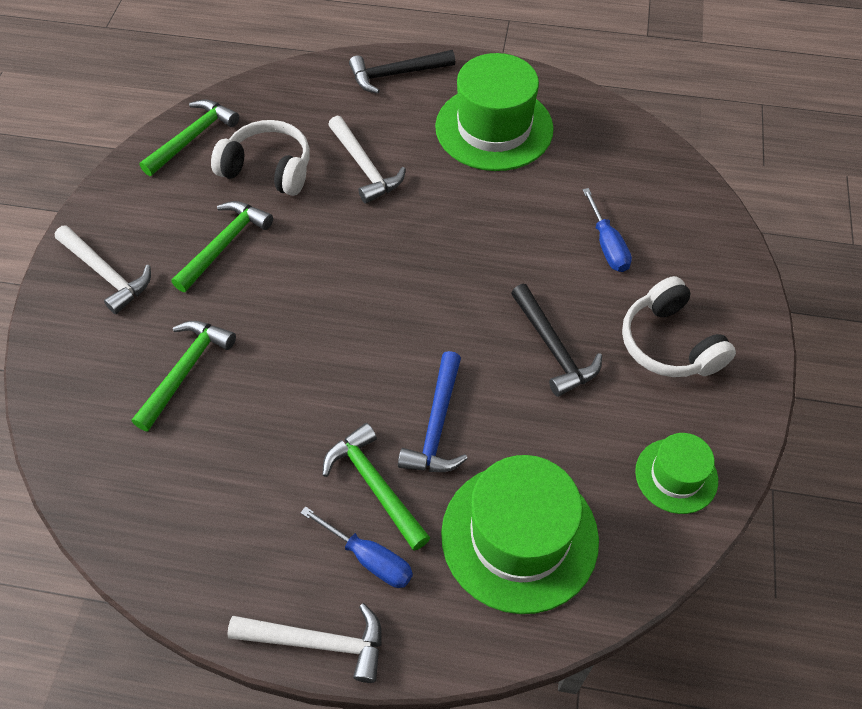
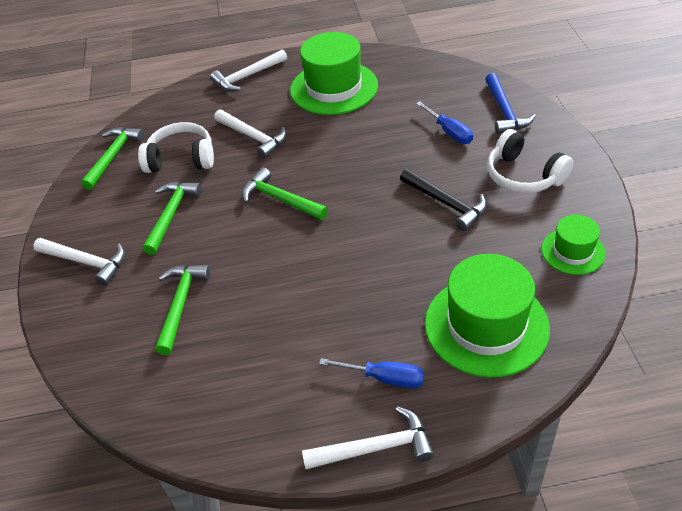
camera: 15 degrees left, 10 degrees down
green hammer [322,423,430,551] -> green hammer moved to [242,167,328,220]
black hammer [349,50,455,94] -> white hammer [210,49,287,92]
blue hammer [398,351,468,472] -> blue hammer moved to [485,73,536,134]

